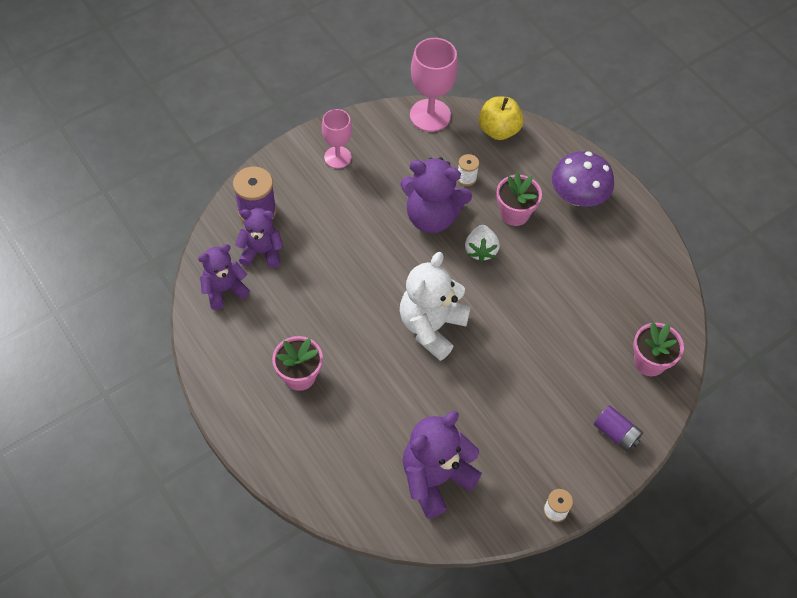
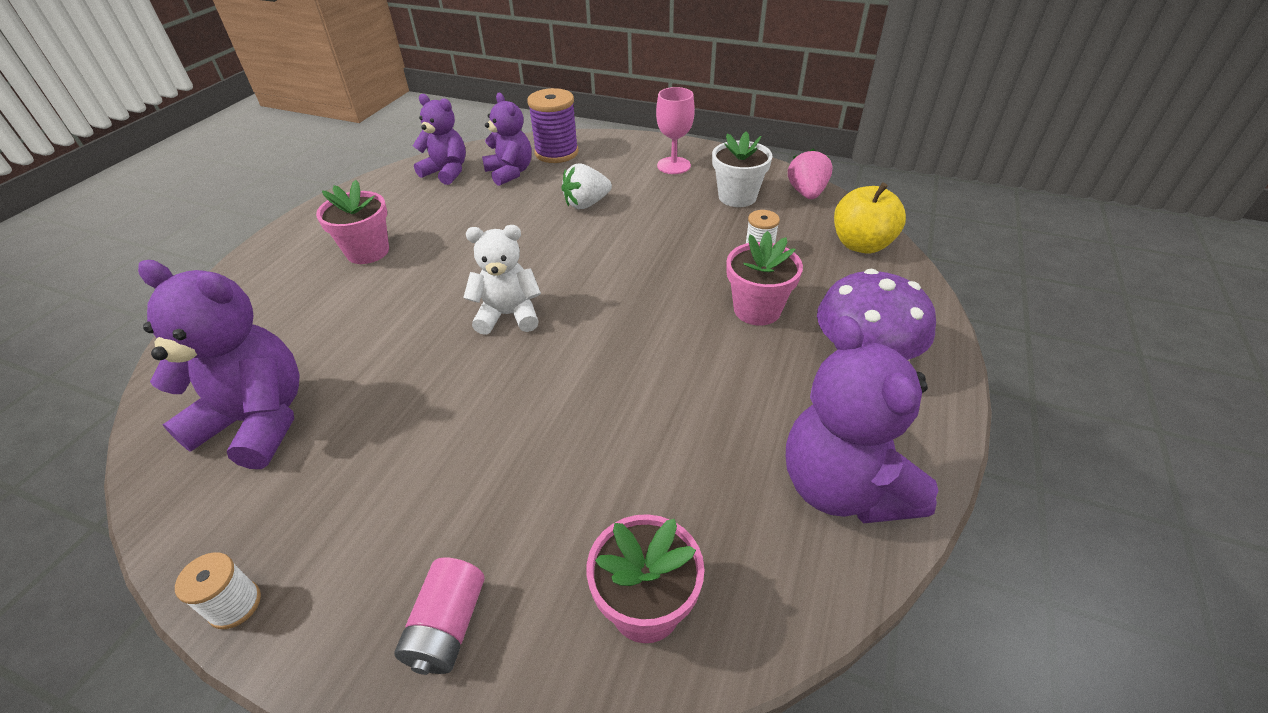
camera: 60 degrees right, 15 degrees down
purple teddy bear [400,157,472,233] -> purple teddy bear moved to [786,316,939,523]
white teddy bear [400,252,471,361] -> white teddy bear [463,225,541,335], size x0.64
pink goblet [410,38,458,132] -> pink strawberry [788,148,833,199]
white strawberry [465,225,500,262] -> white strawberry moved to [561,164,612,209]
purple battery [594,405,643,452] -> pink battery [394,557,485,675]
none -> white flower pot [712,132,773,207]

